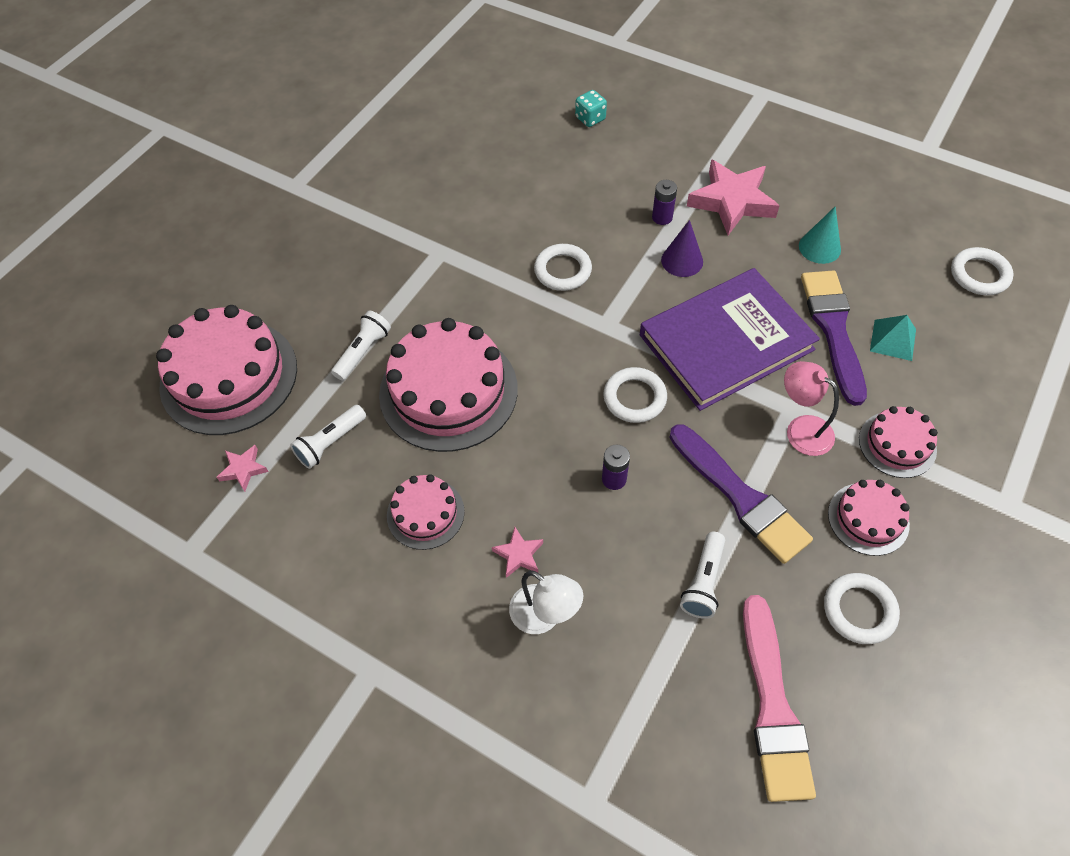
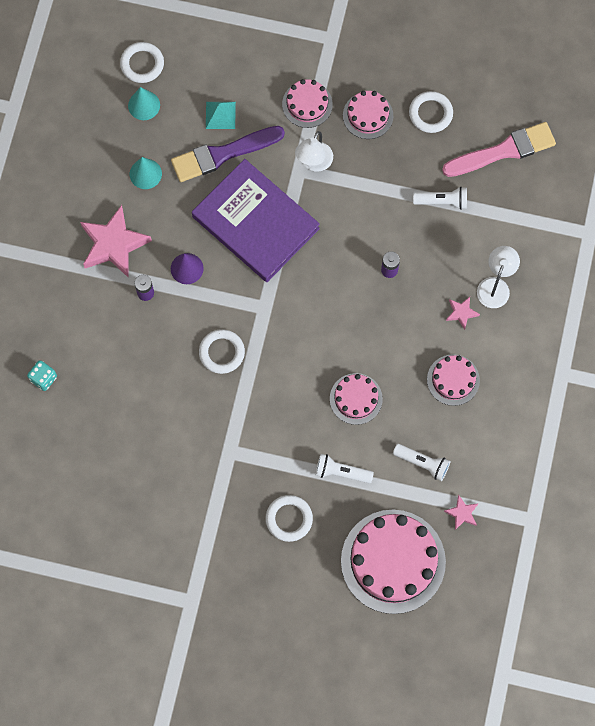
camera: 110 degrees left, 15 degrees up
pink cake [379,318,518,452] -> pink cake [330,373,383,425], size x0.52
white ring [604,367,667,423] -> white ring moved to [266,495,313,542]
purple brush [670,424,813,564] -> none
pink lamp [784,361,839,456] -> white lamp [295,131,333,172]
none -> turquoise cone [128,87,160,120]

